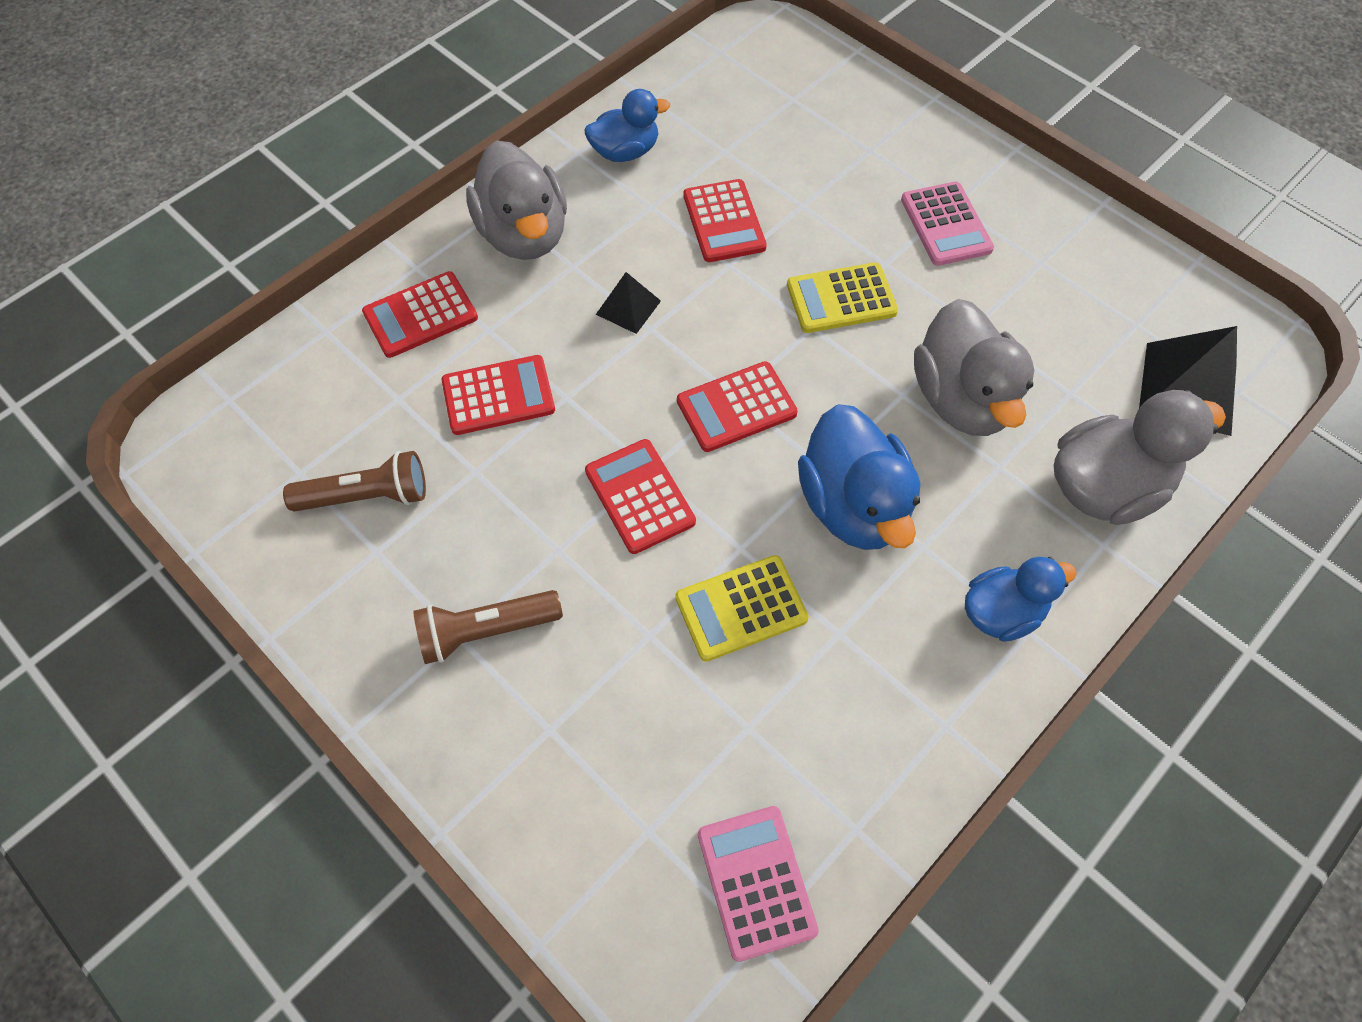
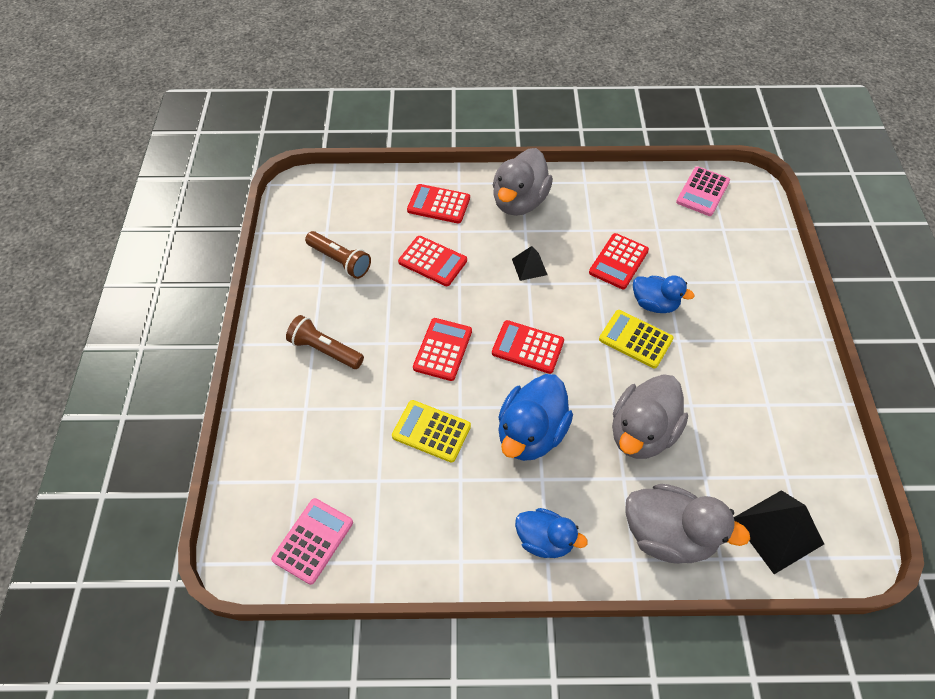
camera: 45 degrees right, 5 degrees down
blue duck [585,89,670,162] -> blue duck moved to [633,276,695,313]
pink calculator [901,182,994,266] -> pink calculator moved to [676,166,730,216]

